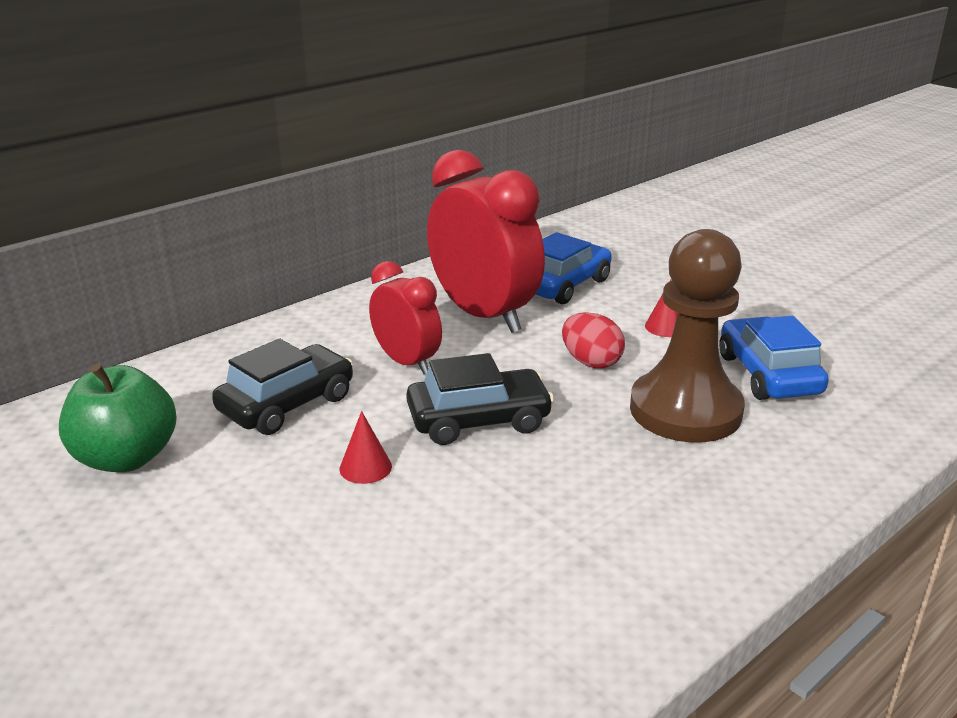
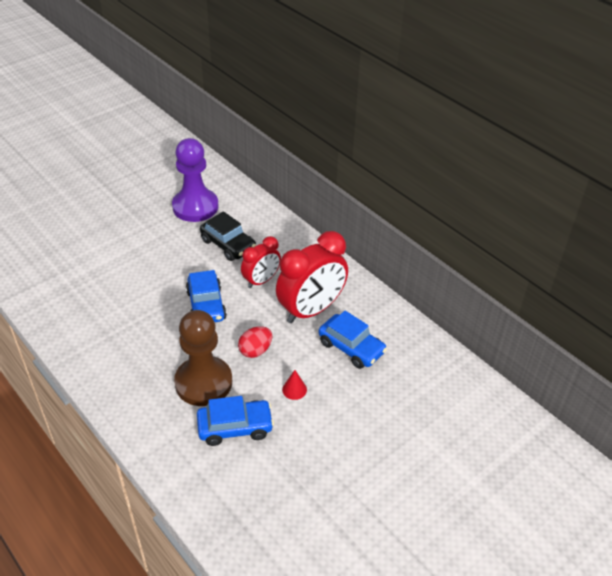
camera: 90 degrees right, 15 degrees up
green apple [59,364,177,472] -> purple pawn [172,138,219,222]
red cone [340,411,392,484] -> none
black car [406,353,554,445] -> blue car [186,270,227,322]

